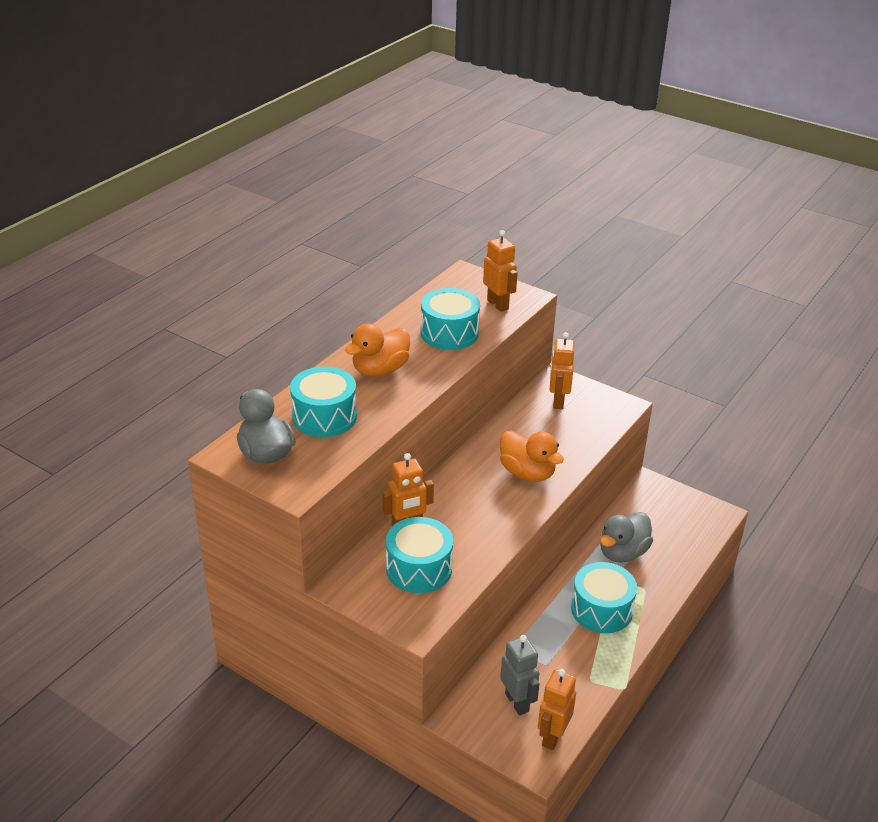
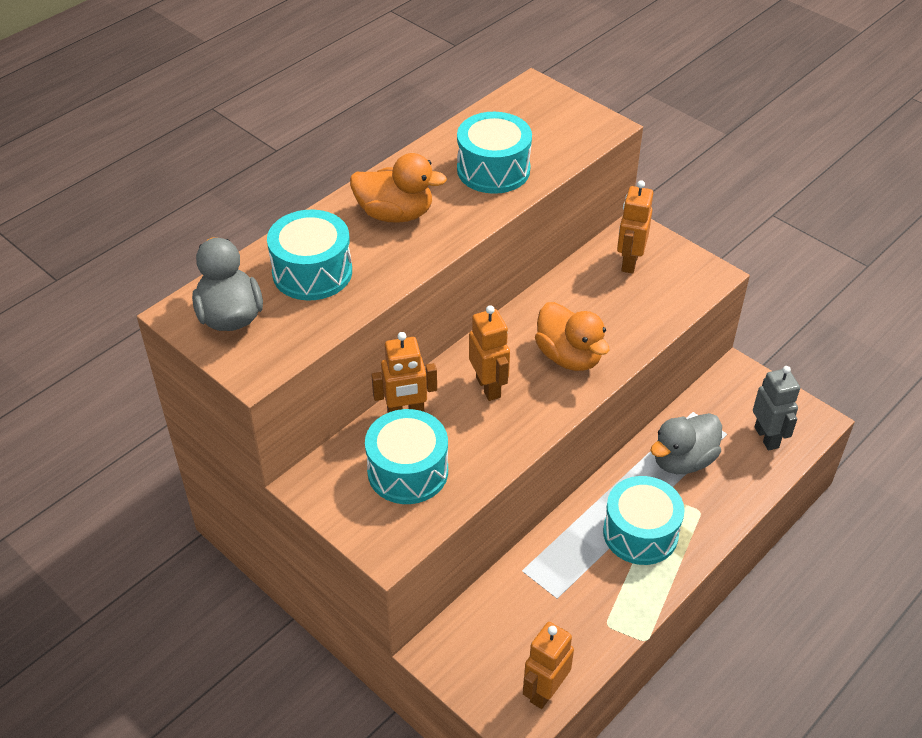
camera: 10 degrees right, 10 degrees up
orange duck [345,324,410,377] -> orange duck turned 135 degrees counterclockwise [350,153,447,223]
orange robot [483,230,517,312] -> orange robot moved to [469,305,510,401]
grey robot [500,635,539,715] -> grey robot moved to [753,366,800,451]

